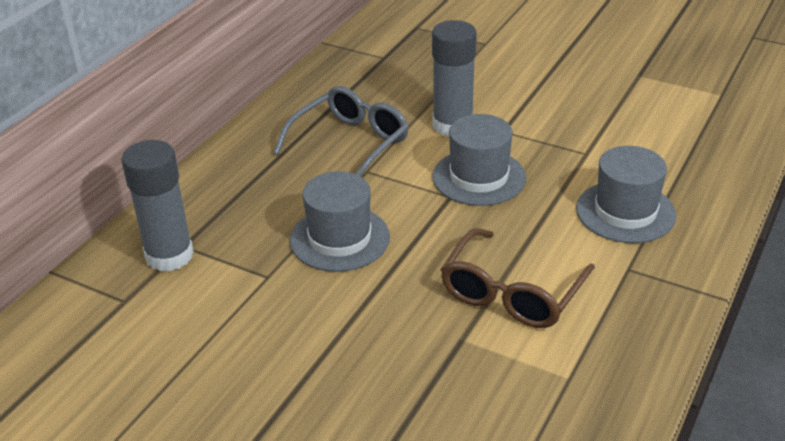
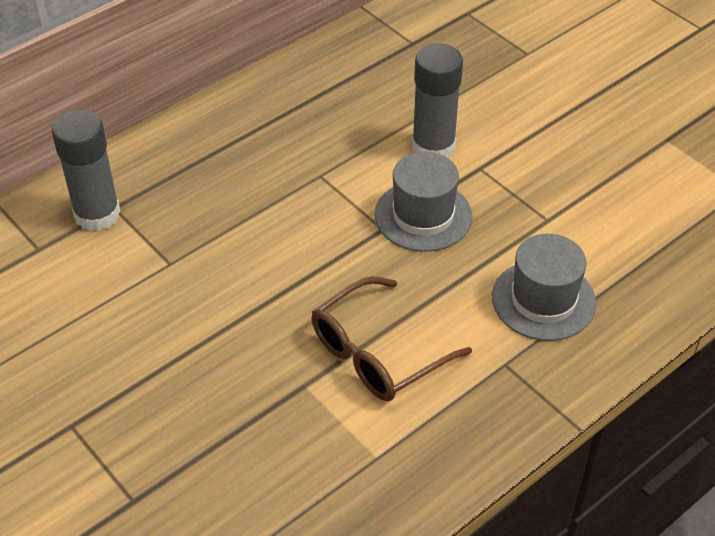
camera: 20 degrees right, 10 degrees up
grey glasses [274,86,409,176] -> none
grey hat [290,171,390,272] -> none

